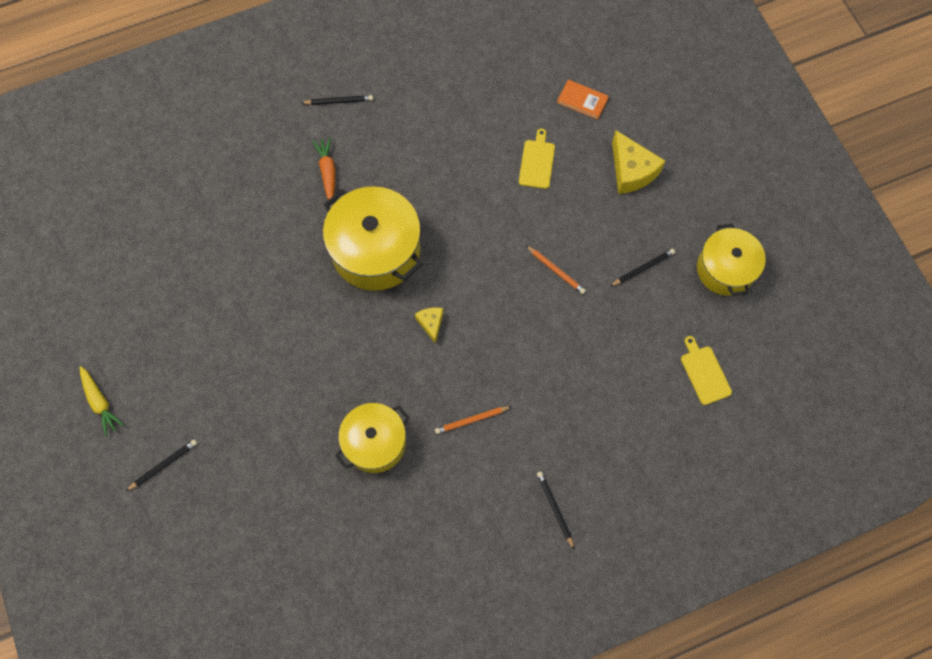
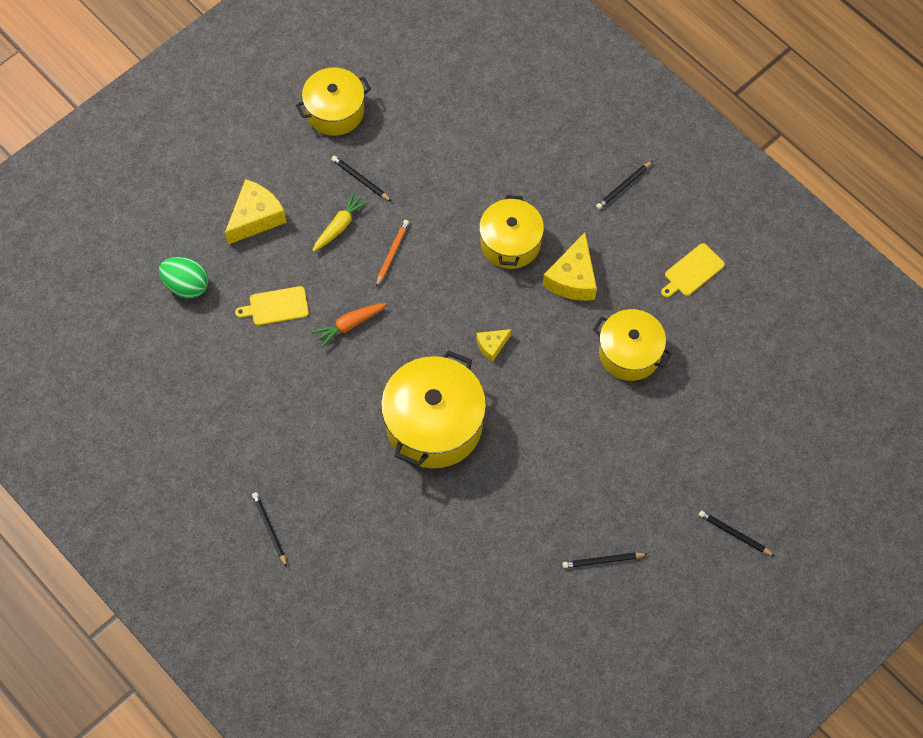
camera: 110 degrees left, 5 degrees down
yellow carrot [80,366,124,436] -> yellow carrot moved to [312,191,369,252]
orange carrot [313,137,336,200] -> orange carrot moved to [312,303,387,348]
orange pencil [435,406,512,434] -> yellow cheese [543,233,597,301]
orange book [557,80,609,119] -> green egg [159,257,208,299]
yellow cutting board [681,336,732,405] -> yellow cutting board moved to [661,243,725,298]
none -> yellow pot [479,195,544,269]
none -> black pencil [562,553,647,568]

